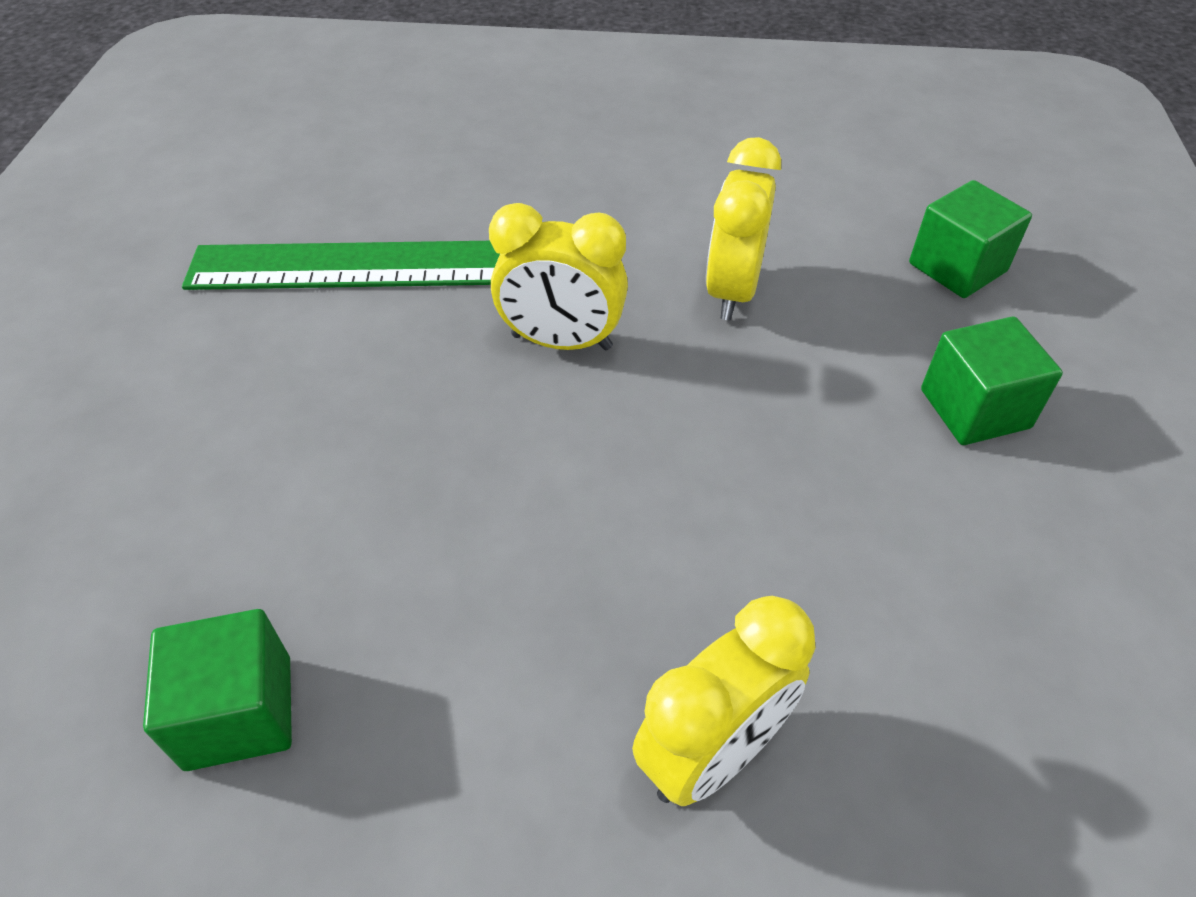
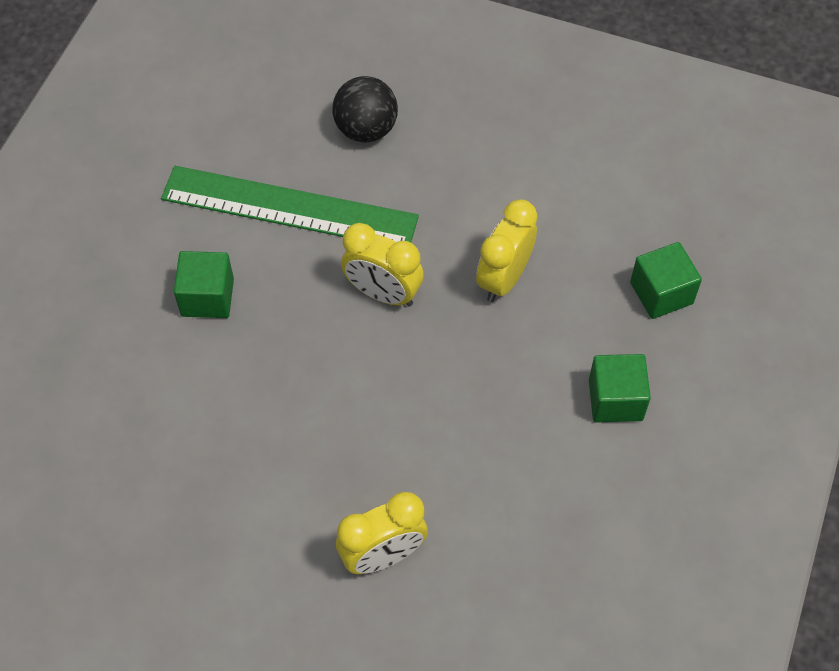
camera: 15 degrees right, 10 degrees up
green cube [143,609,292,771] -> green cube moved to [174,251,234,318]
none -> black ball [333,76,398,142]

